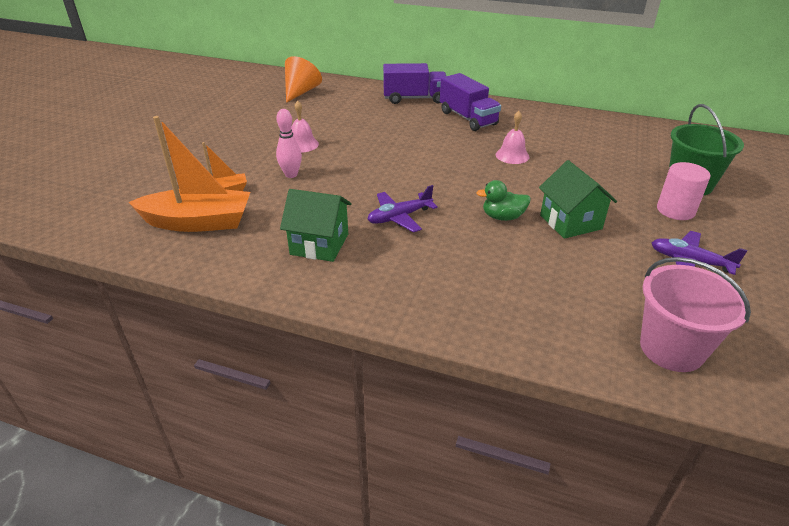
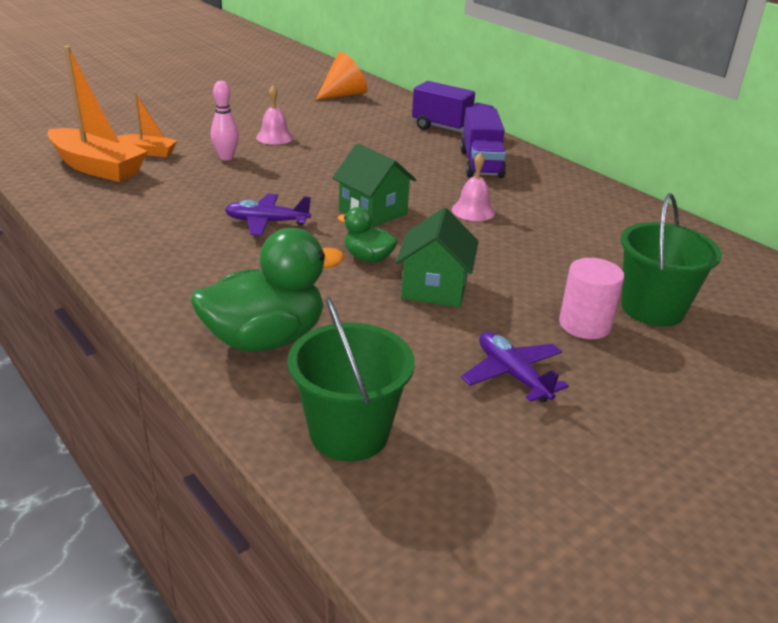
camera: 30 degrees right, 5 degrees down
green house [280,189,352,262] -> green house moved to [332,144,416,228]
pink bucket [640,257,751,372] -> green bucket [288,297,415,461]
none -> green duck [191,228,344,352]

